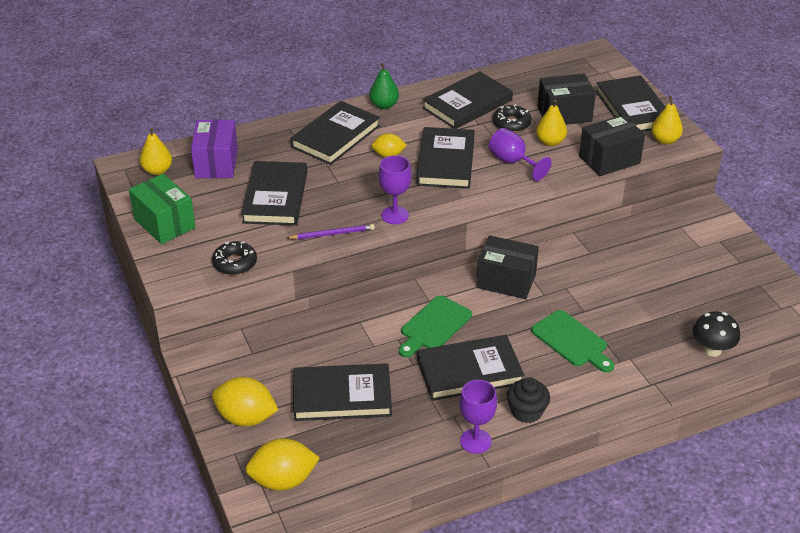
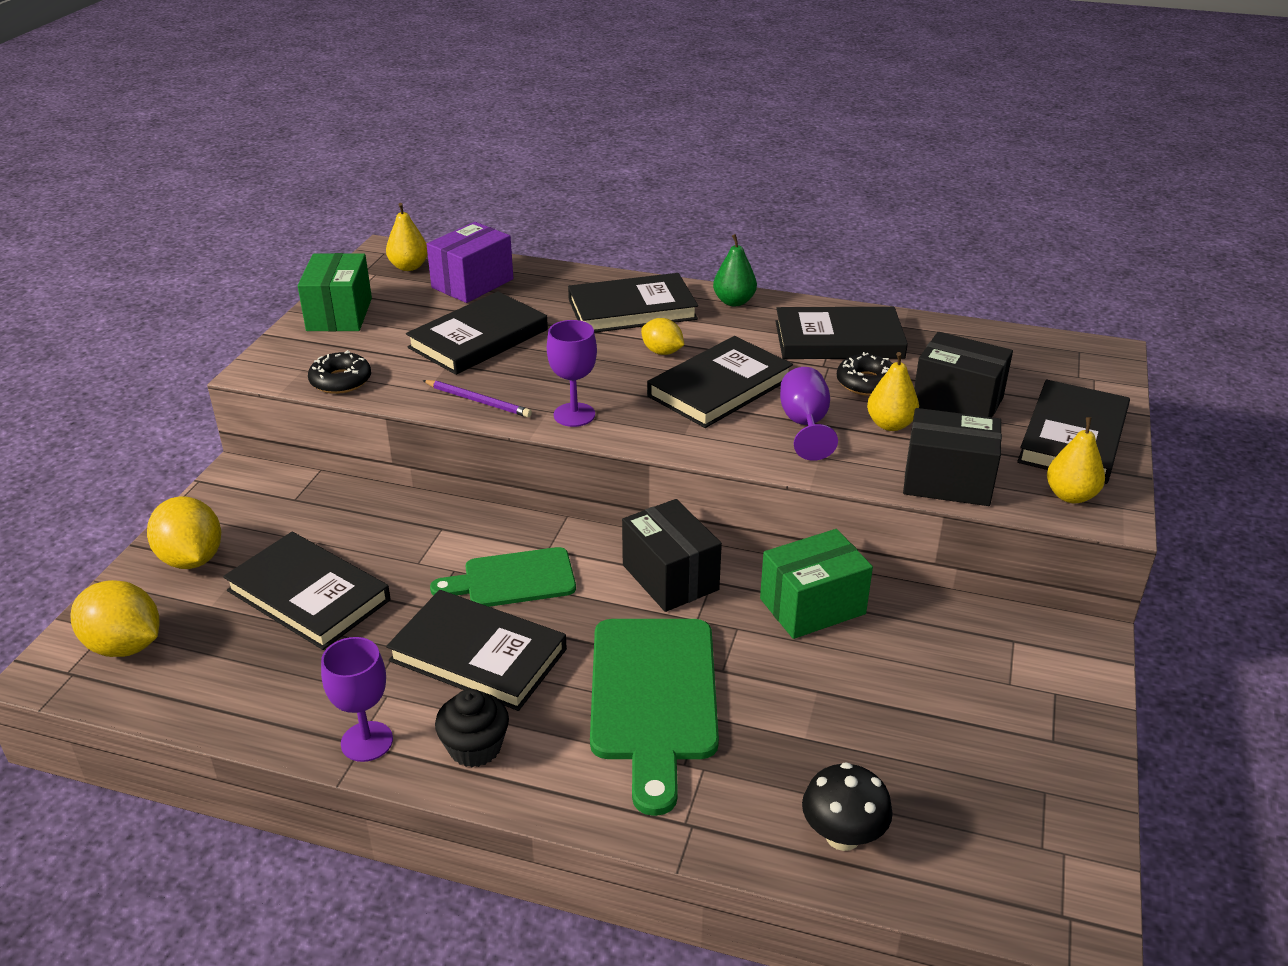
camera: 40 degrees right, 5 degrees down
green cutting board [531,310,614,373] -> green cutting board [590,619,719,816], size x1.59
none -> green box [760,529,873,639]

